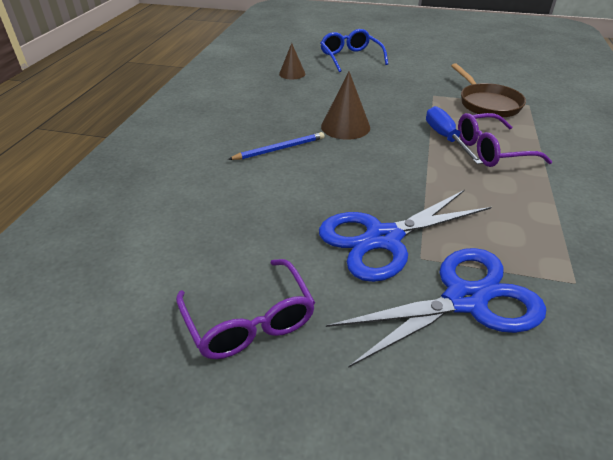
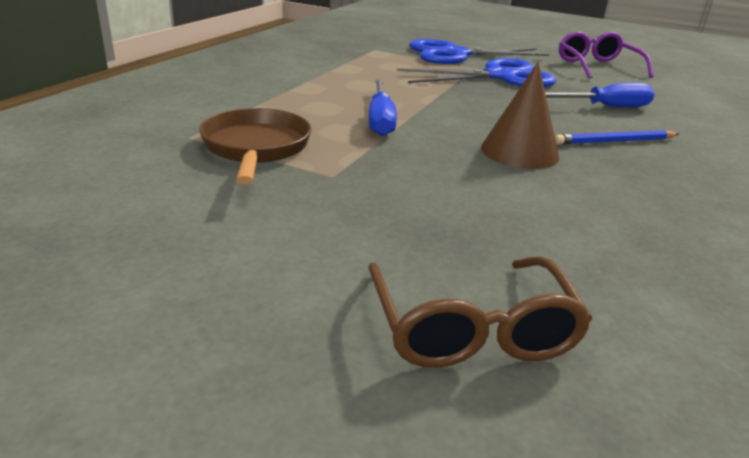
camera: 170 degrees left, 10 degrees down
brown cone [279,43,305,79] -> none
blue glasses [320,29,388,72] -> brown glasses [368,257,592,368]
purple glasses [458,113,552,167] -> none
none -> blue screwdriver [545,83,655,107]

